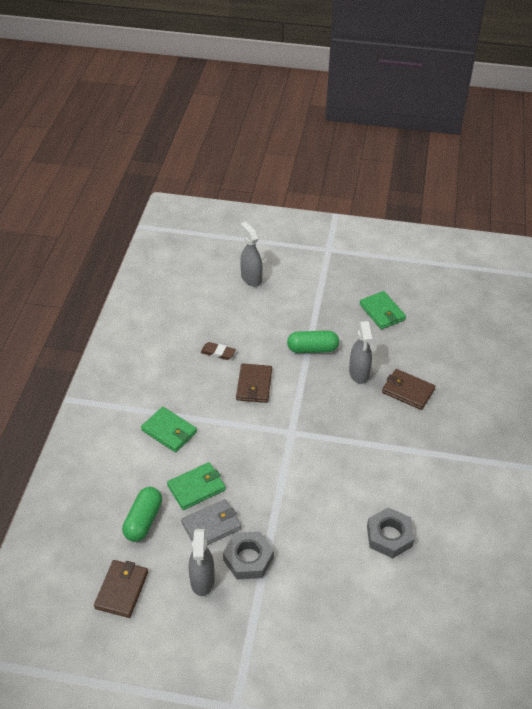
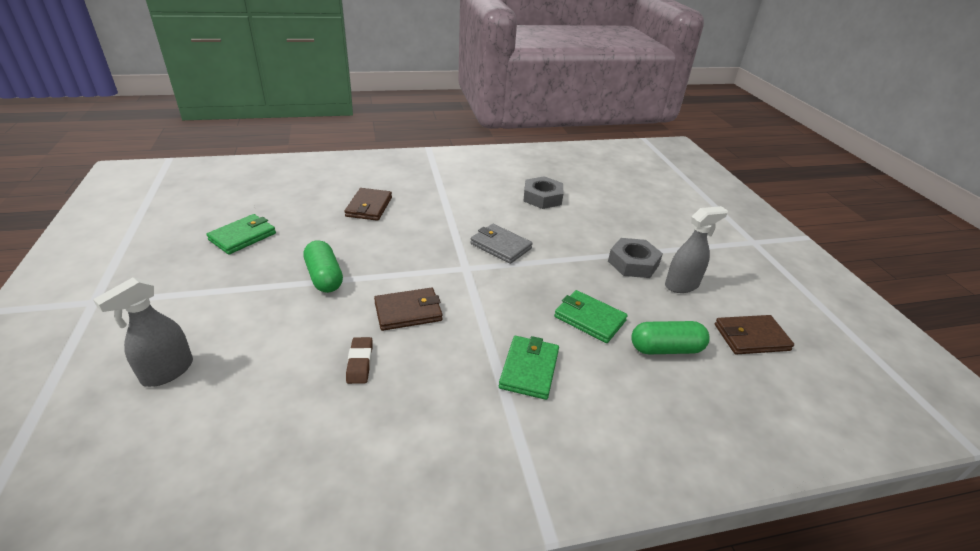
camera: 115 degrees left, 10 degrees down
grey wallet [181,499,242,545] -> grey wallet moved to [470,224,533,264]
grey spray bottle [349,321,372,384] -> none

